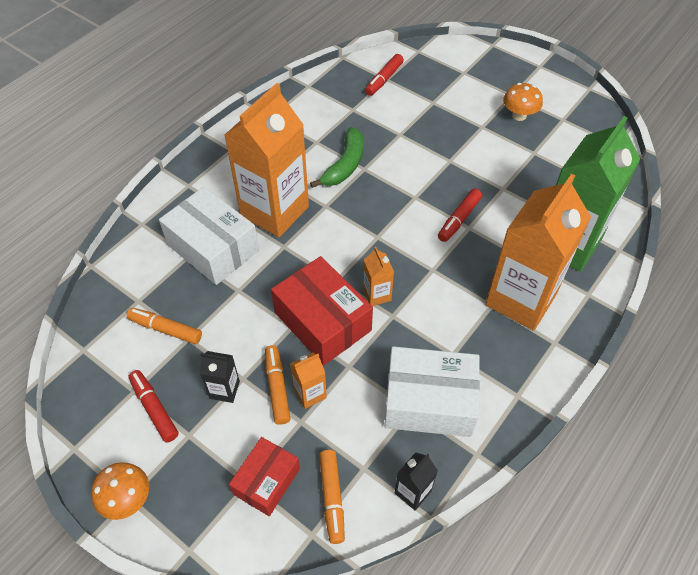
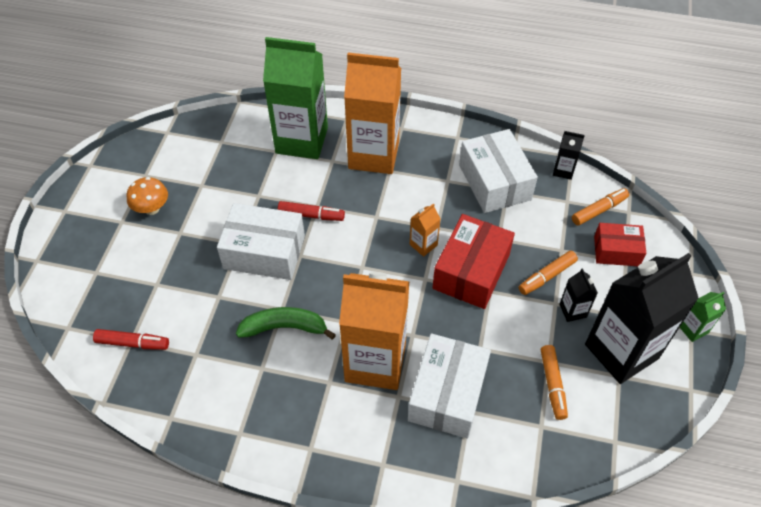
camera: 115 degrees left, 0 degrees up
orange mushroom [91,462,149,520] -> green carton [680,292,726,342]
red marker [128,370,179,442] -> black carton [585,253,699,384]
orange carton [290,353,327,409] -> none
none -> white box [217,203,305,280]

